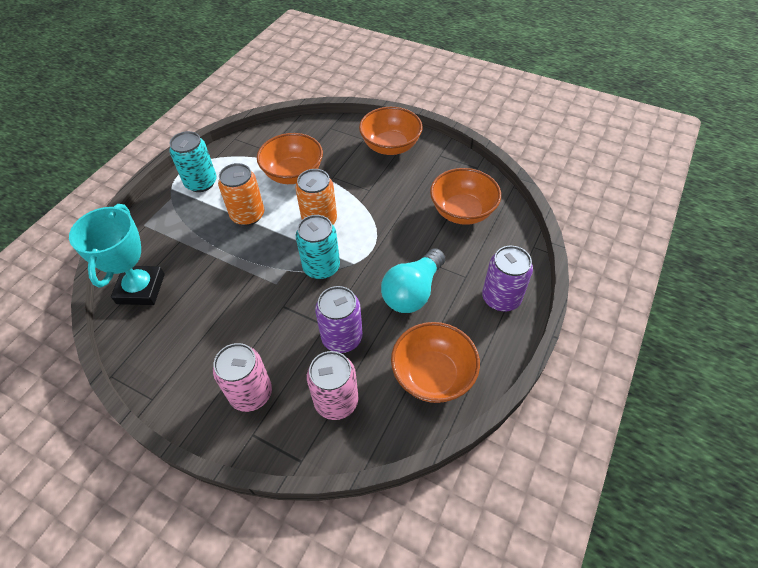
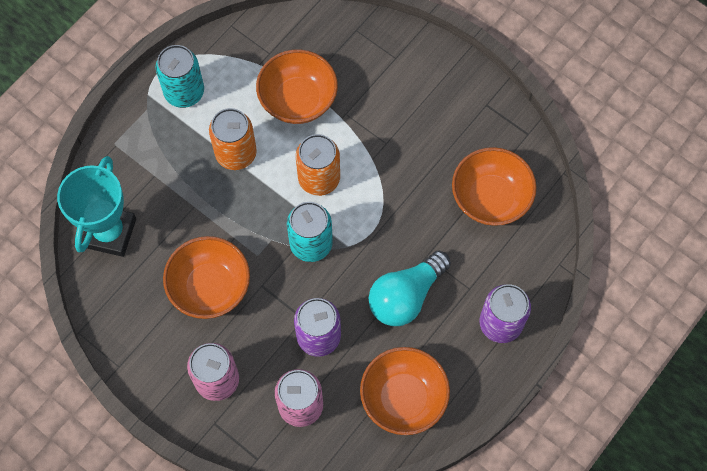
camera: 10 degrees right, 15 degrees up
orange bowl [359,107,423,155] -> orange bowl moved to [163,236,250,319]

